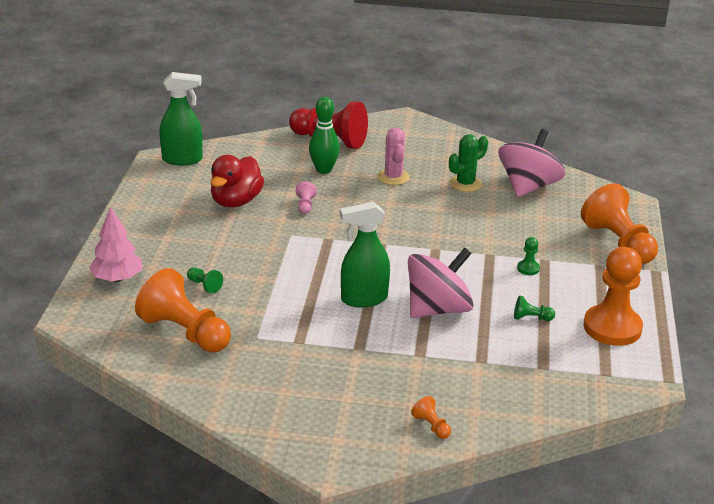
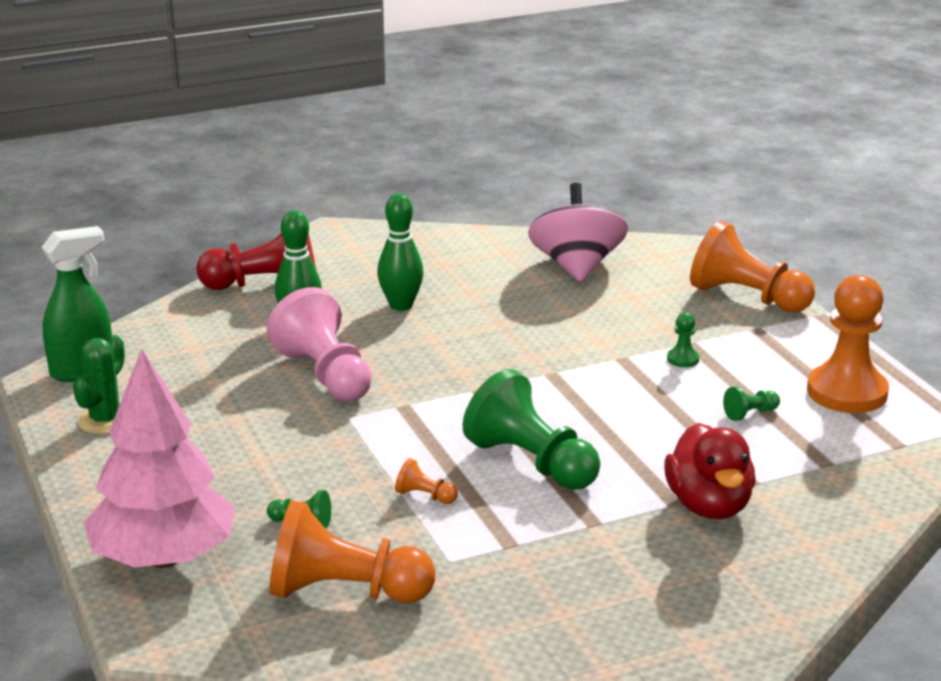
camera: 30 degrees left, 5 degrees down
pink tree [89,207,142,282] -> pink tree [83,348,235,568], size x1.70
red duck [210,155,264,207] -> red duck moved to [664,423,755,519]
pink pawn [296,182,317,214] -> pink pawn [267,287,372,401], size x2.40
green spray bottle [340,202,390,307] -> green pawn [462,369,600,490]
pink cactus [377,128,410,185] -> green bowling pin [377,194,424,311]
pink spinning top [408,248,474,318] -> none
orange pawn [411,396,451,439] -> orange pawn moved to [395,458,458,504]
green cactus [449,134,488,192] -> green cactus moved to [73,335,125,434]

